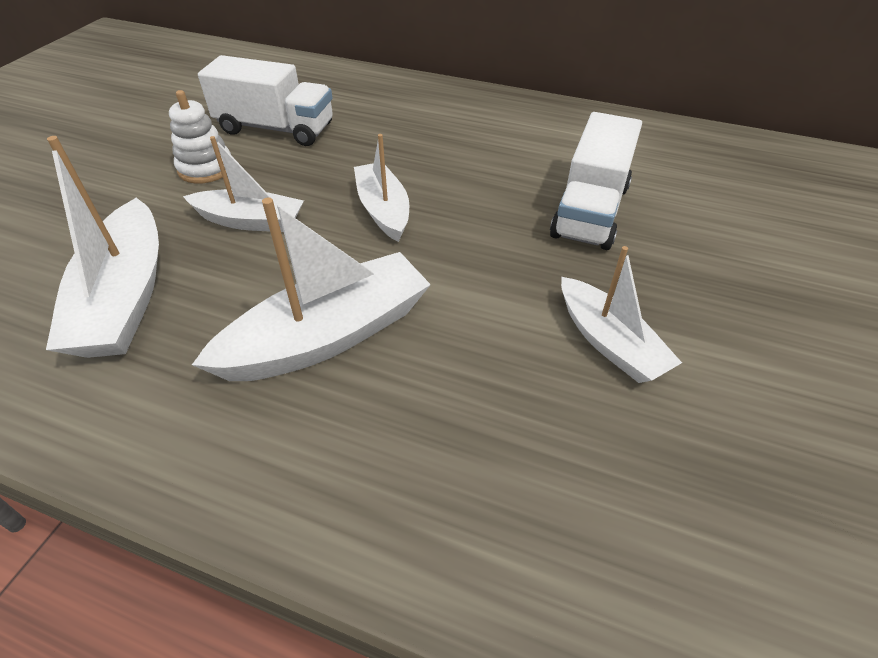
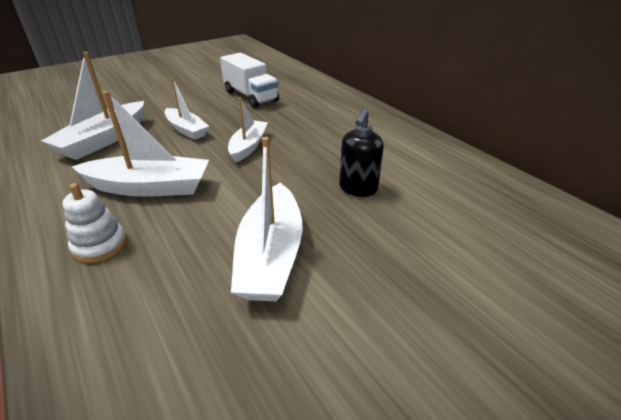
camera: 35 degrees right, 10 degrees down
white stacking toy [169,90,231,184] -> white stacking toy moved to [62,183,127,263]
white truck [550,112,642,250] -> black soap dispenser [339,109,384,197]
white boat [561,246,682,383] -> white boat [231,137,303,301], size x1.56

